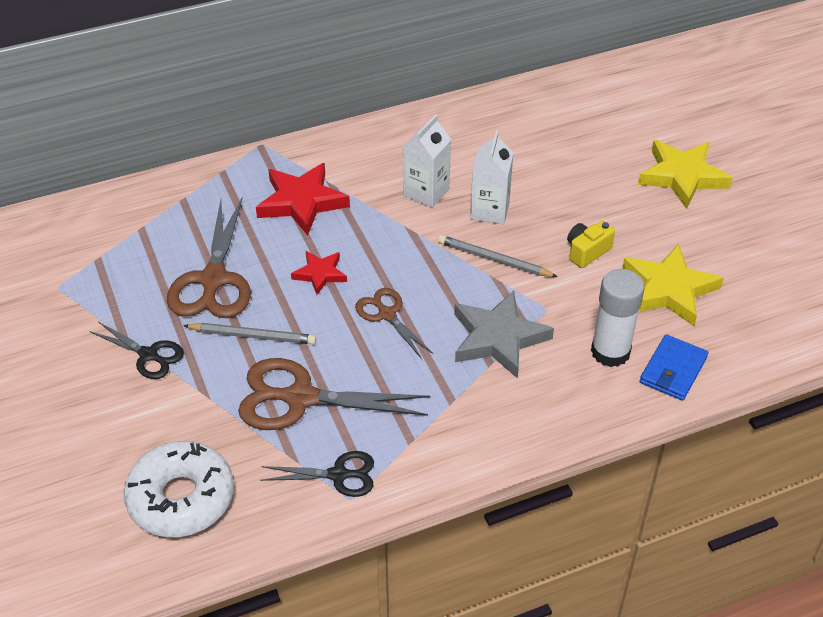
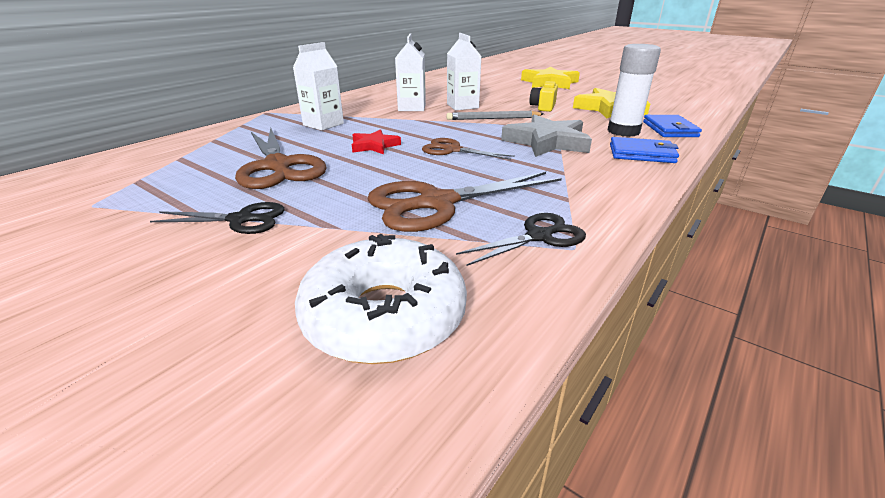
camera: 30 degrees left, 15 degrees down
grey pencil [183,323,316,344] -> none
red star [256,163,350,236] -> white carton [293,42,344,131]
none -> blue wallet [610,137,679,163]

